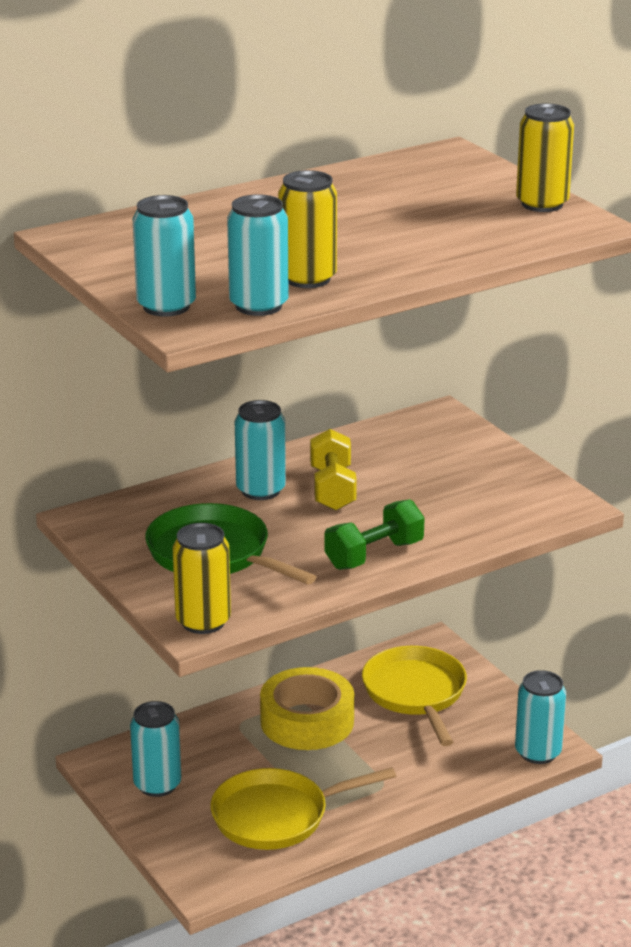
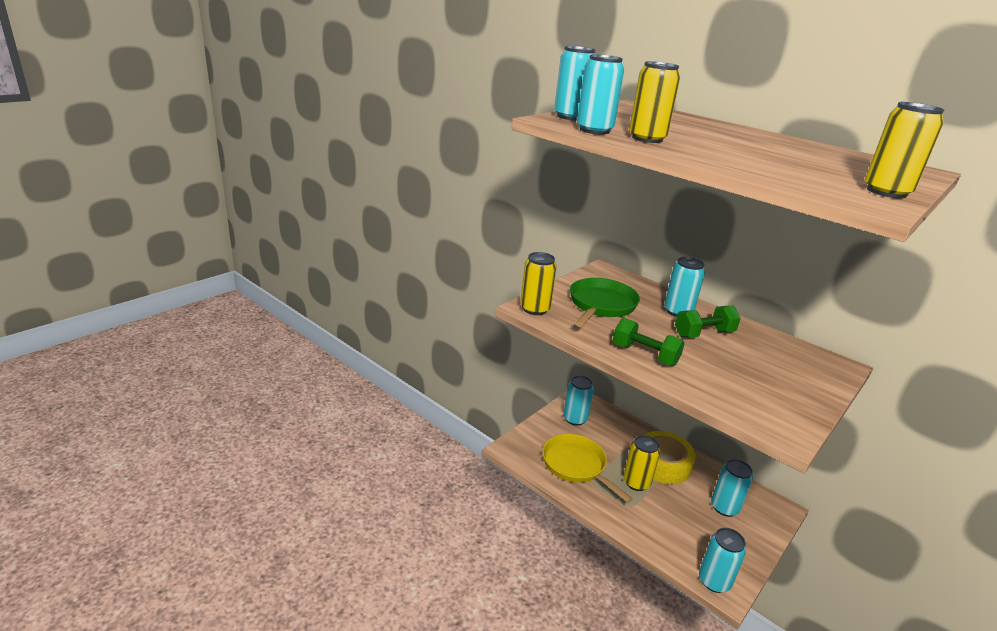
camera: 70 degrees right, 0 degrees up
yellow dumbbell [310,429,357,511] -> green dumbbell [675,305,741,338]
yellow pan [362,646,467,746] -> turquoise can [711,459,753,517]
none -> yellow can [623,435,660,491]

